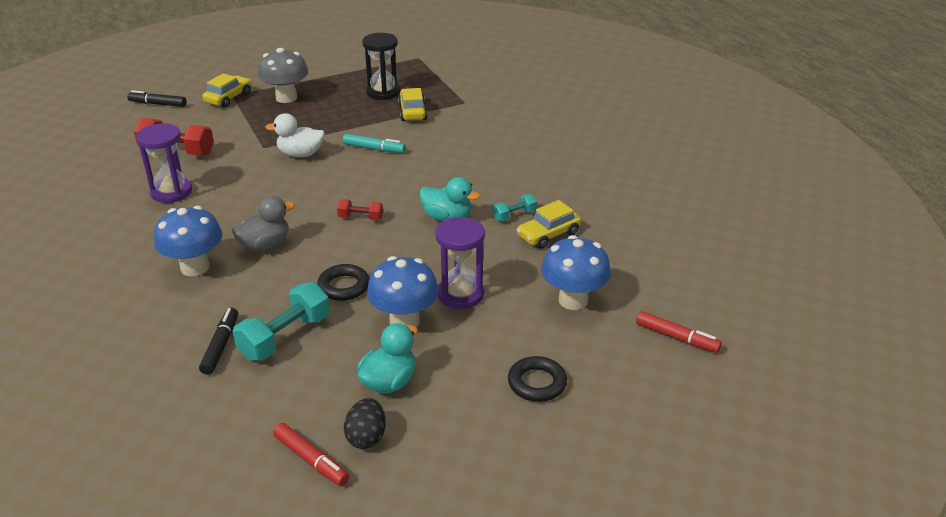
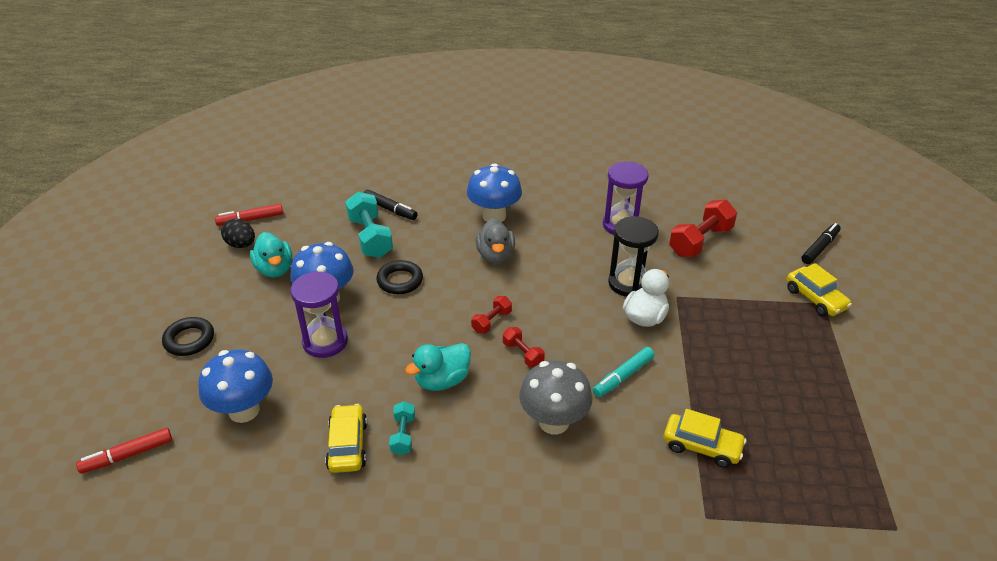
camera: 120 degrees right, 5 degrees up
grey mushroom [258,48,308,103] -> grey mushroom moved to [519,360,592,434]
black hourglass [362,33,400,100] -> black hourglass moved to [608,216,659,297]
none -> red dumbbell [503,327,545,367]

